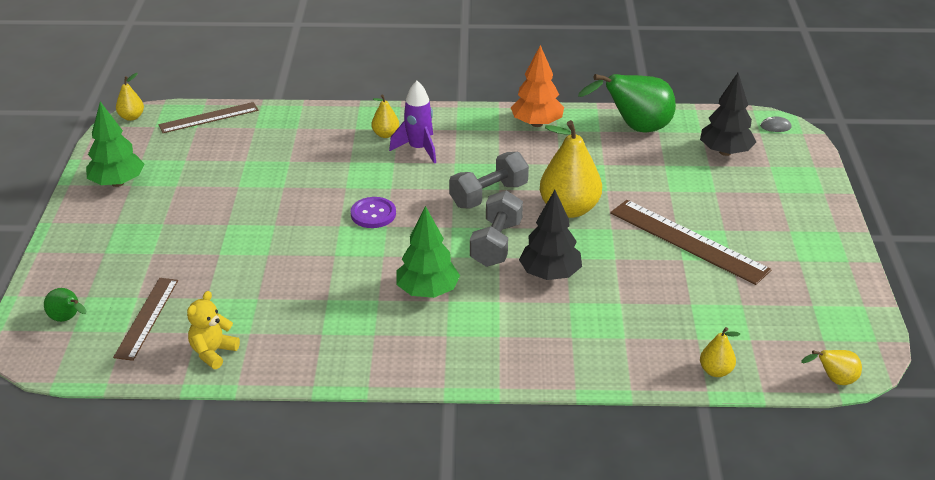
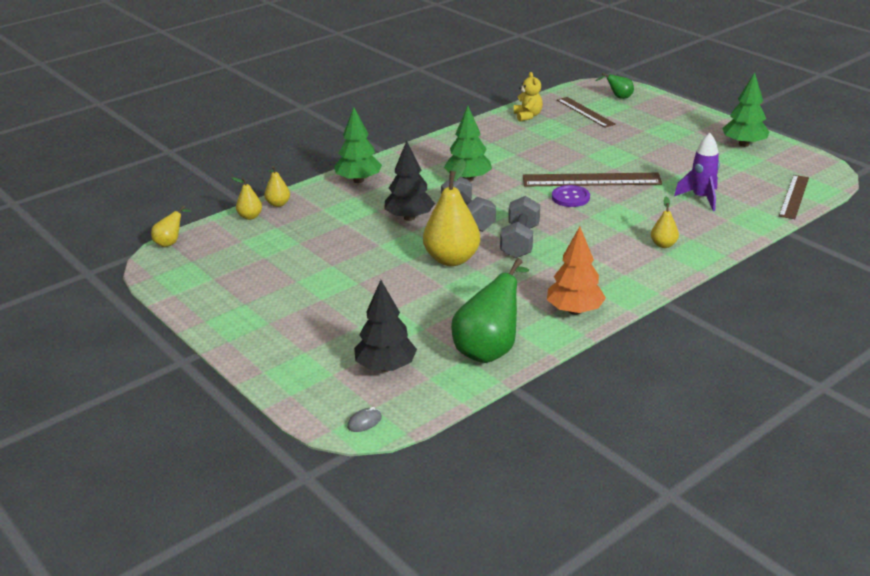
camera: 140 degrees right, 5 degrees down
yellow pear [116,73,144,121] -> yellow pear moved to [265,166,290,207]
purple rocket [389,81,436,163] -> purple rocket moved to [674,133,720,211]
brown ruler [610,200,772,285] -> brown ruler moved to [523,173,662,187]
none -> green tree [334,107,382,183]

